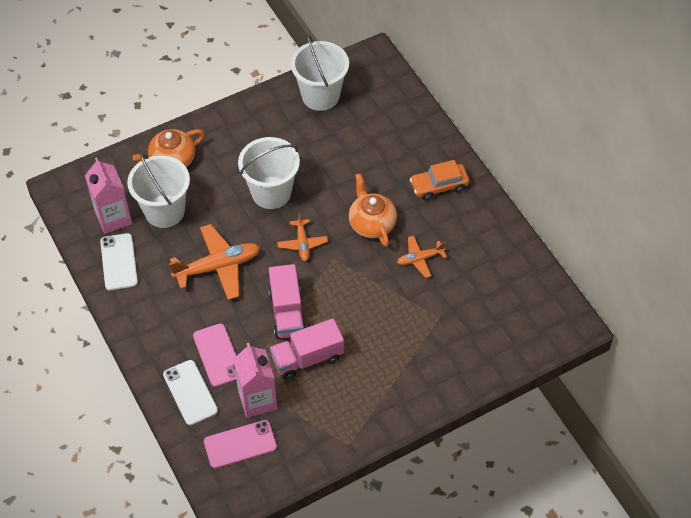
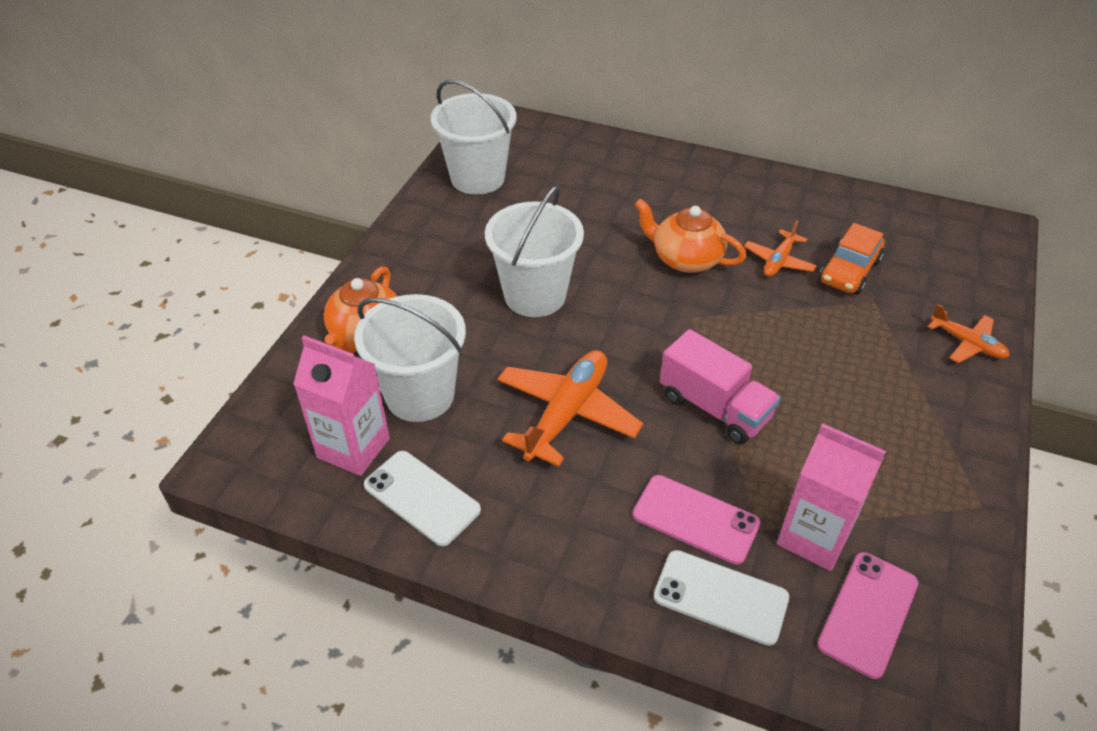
camera: 40 degrees left, 10 degrees down
pink truck [270,318,344,380] -> none
orange plane [277,213,328,261] -> orange plane moved to [928,304,1010,363]
orange car [410,160,469,201] -> orange car moved to [819,223,884,295]

